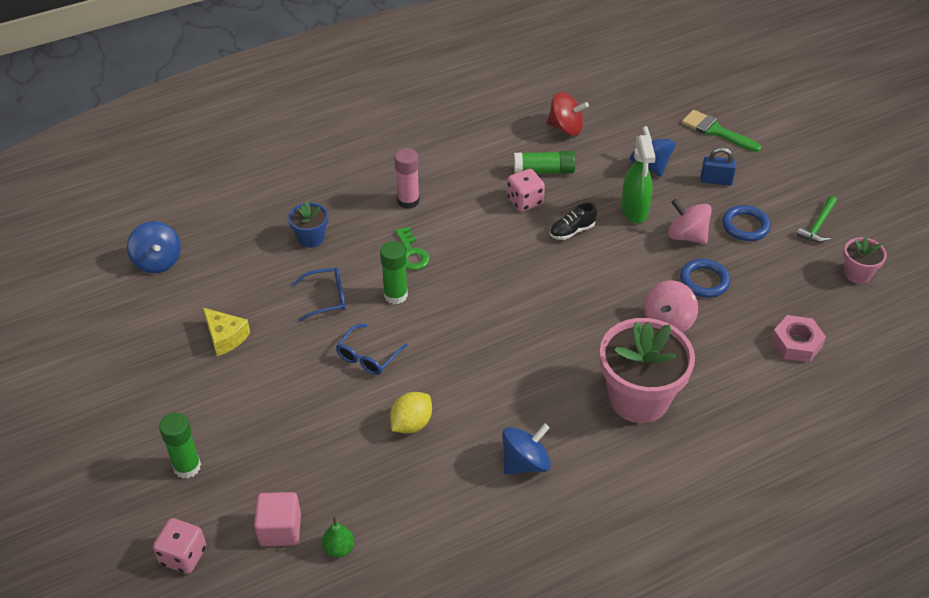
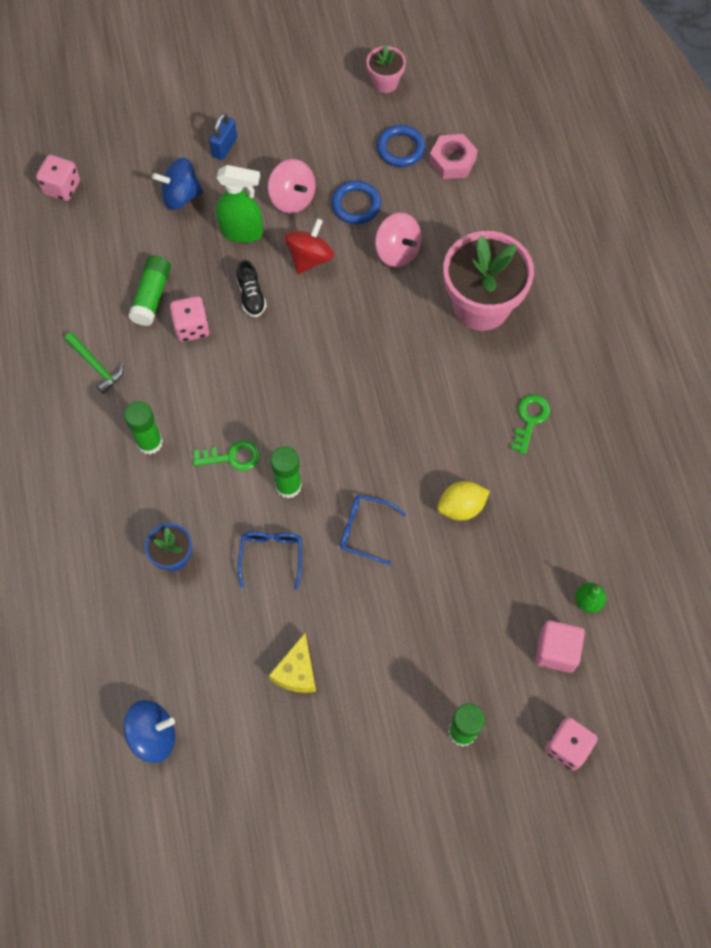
camera: 75 degrees left, 20 degrees up
yellow cheese [203,308,250,356] -> yellow cheese turned 135 degrees clockwise [269,633,316,693]
blue glasses [336,324,408,375] -> blue glasses turned 150 degrees clockwise [340,495,406,565]
yellow lemon [390,392,432,434] -> yellow lemon turned 75 degrees counterclockwise [437,481,490,521]
pink glue stick [394,148,420,209] -> green glue stick [124,401,163,455]
blue spinning top [502,423,551,475] -> green key [510,395,550,454]
red spinning top [547,92,589,136] -> red spinning top moved to [284,218,335,274]
pink spinning top [668,199,712,244] -> pink spinning top turned 90 degrees counterclockwise [268,159,316,213]
green brush [682,110,761,152] -> none
blue ring [722,205,771,241] -> blue ring moved to [377,125,425,167]
green hammer [796,196,837,243] -> green hammer moved to [65,332,123,394]
none -> pink dice [36,155,80,201]

